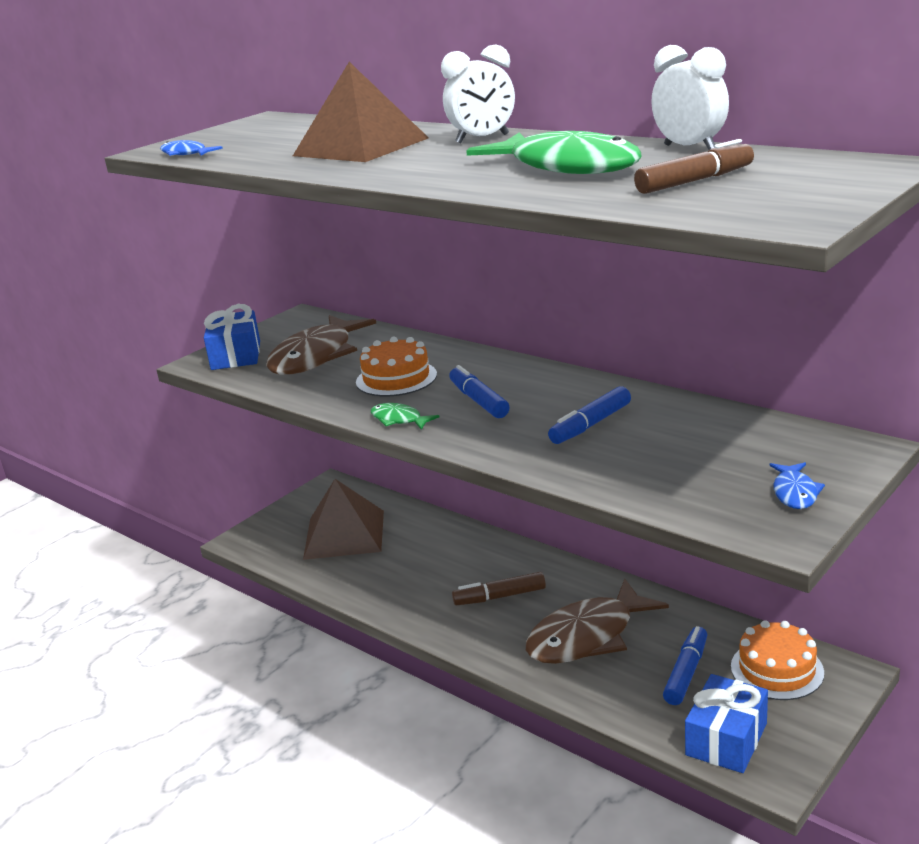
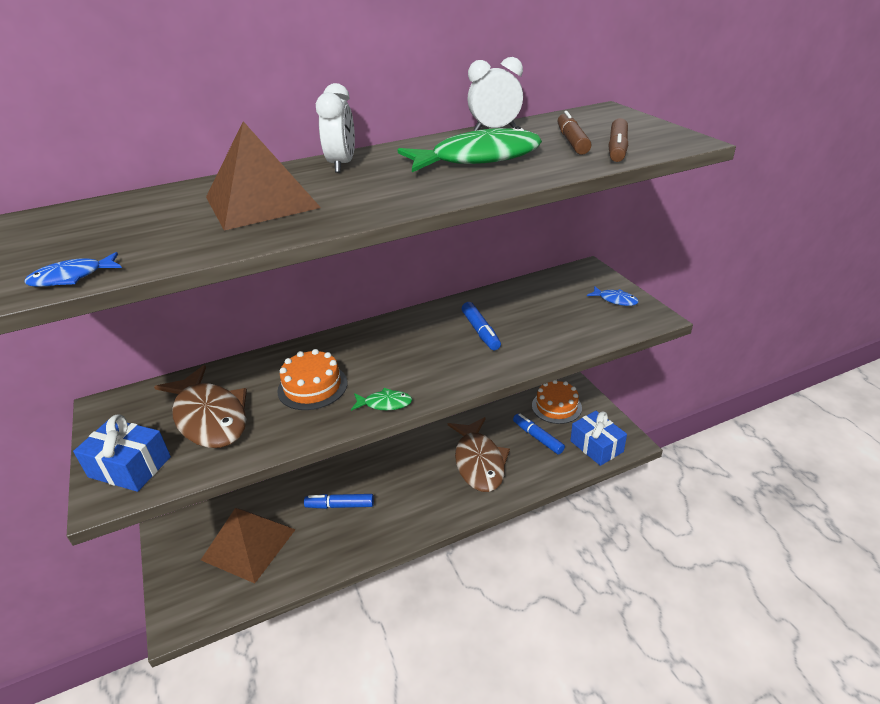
camera: 65 degrees left, 10 degrees up
green fish [371,403,439,430] -> green fish turned 150 degrees counterclockwise [351,388,412,411]
blue marker [449,365,510,418] -> blue marker moved to [304,494,374,509]
brown marker [452,572,546,605] -> brown marker moved to [608,118,628,162]

